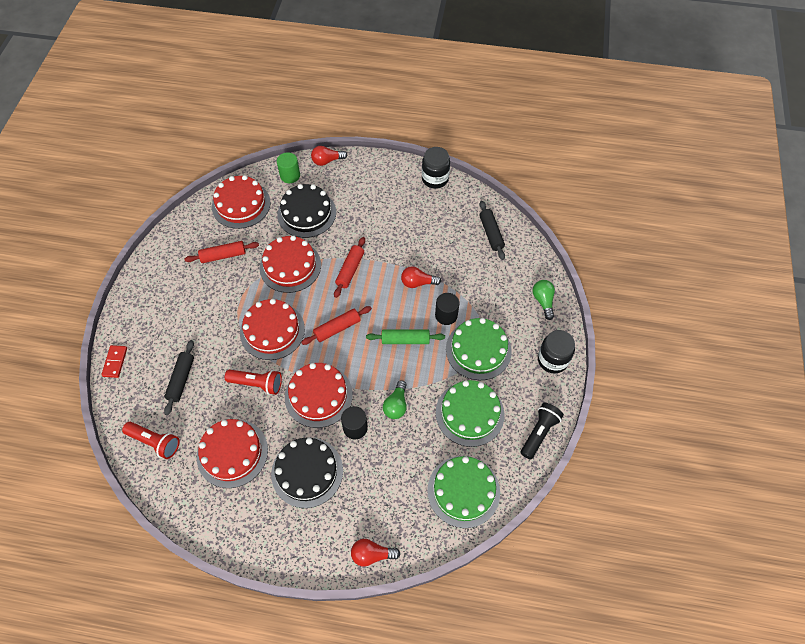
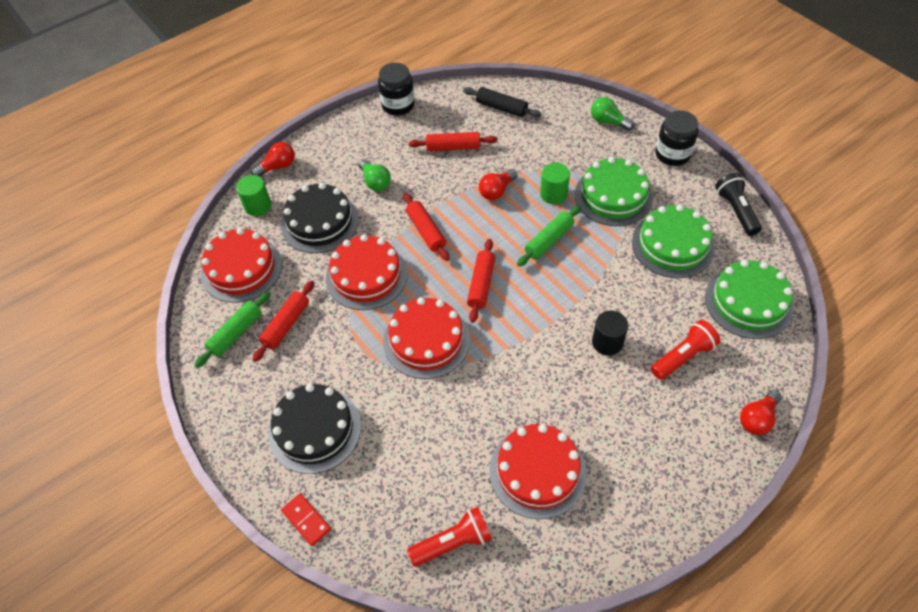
camera: 45 degrees left, 5 degrees down
black rolling pin [164,340,194,415] -> none
red flashlight [225,369,282,395] -> red flashlight moved to [651,320,721,380]
black cake [271,438,343,508] -> black cake moved to [268,384,361,474]
red cake [285,363,353,428] -> none
red light bulb [311,146,347,166] -> red light bulb turned 150 degrees counterclockwise [251,142,295,177]
green light bulb [383,380,407,419] -> green light bulb moved to [358,159,391,191]
black cylinder [435,293,459,325] -> green cylinder [540,163,570,204]
none -> green rolling pin [195,291,271,368]
none -> red rolling pin [409,132,498,151]

